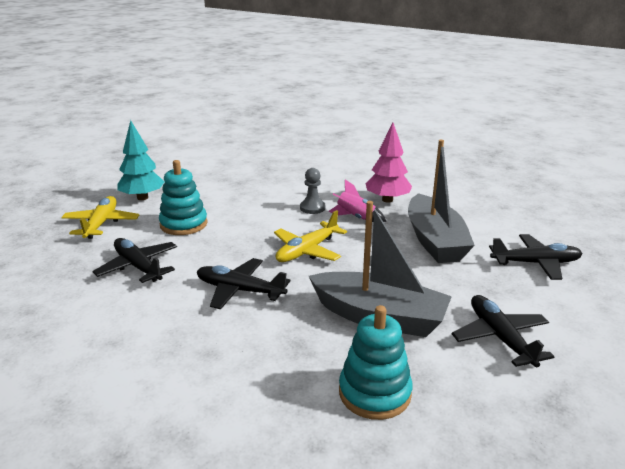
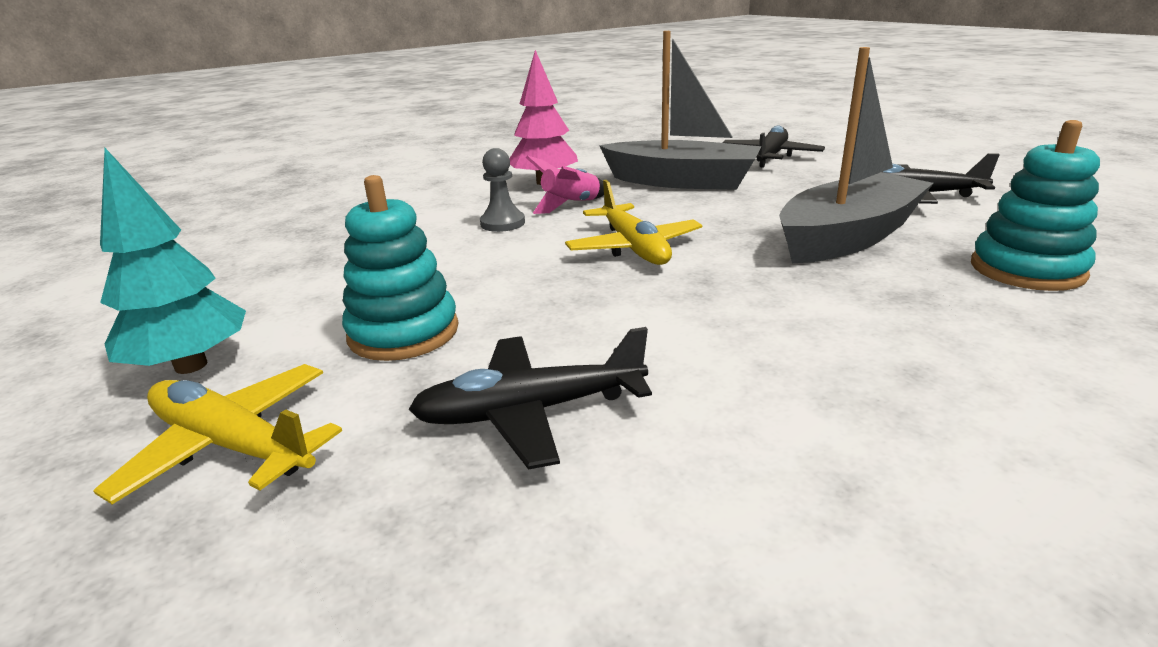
camera: 60 degrees left, 0 degrees up
black plane [197,258,290,309] -> none

